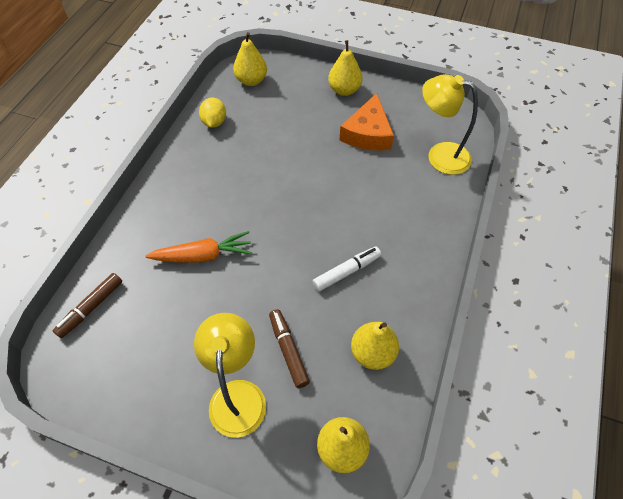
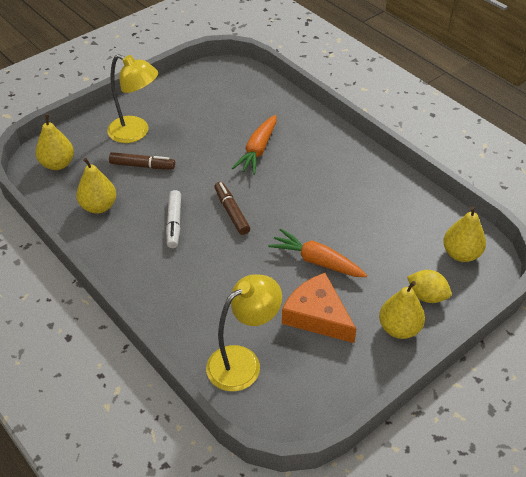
camera: 120 degrees right, 10 degrees down
brown marker [53,273,123,338] -> brown marker moved to [214,182,250,235]
yellow lemon [199,97,226,128] -> yellow lemon moved to [407,270,452,303]
none -> orange carrot [268,229,367,277]

